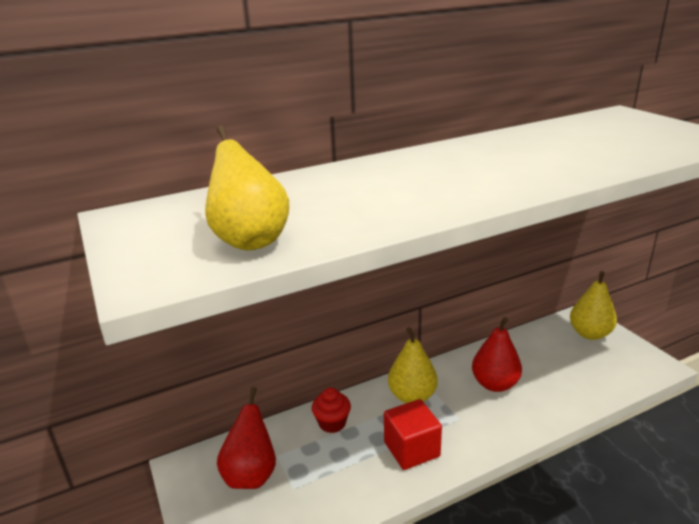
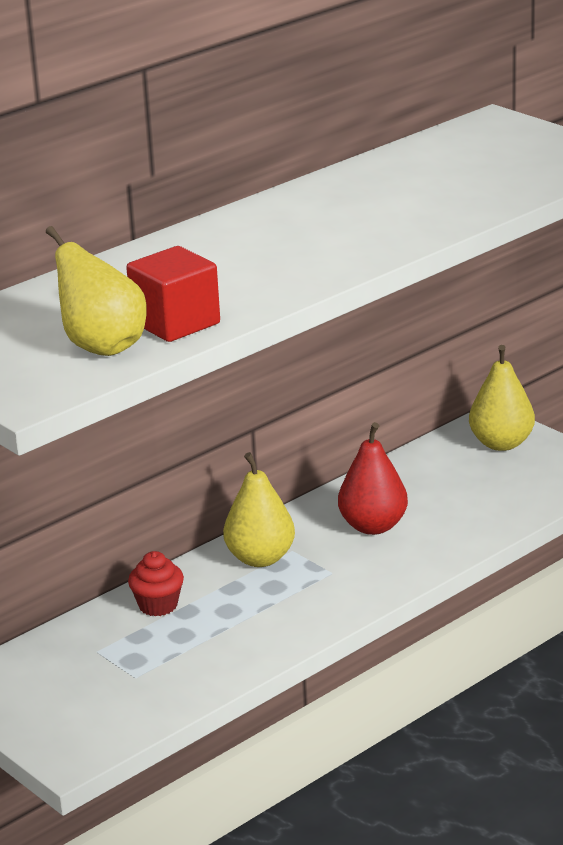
camera: 15 degrees left, 0 degrees up
red pear [217,387,276,489] -> none
red cube [384,399,442,470] -> red cube moved to [126,246,220,342]

